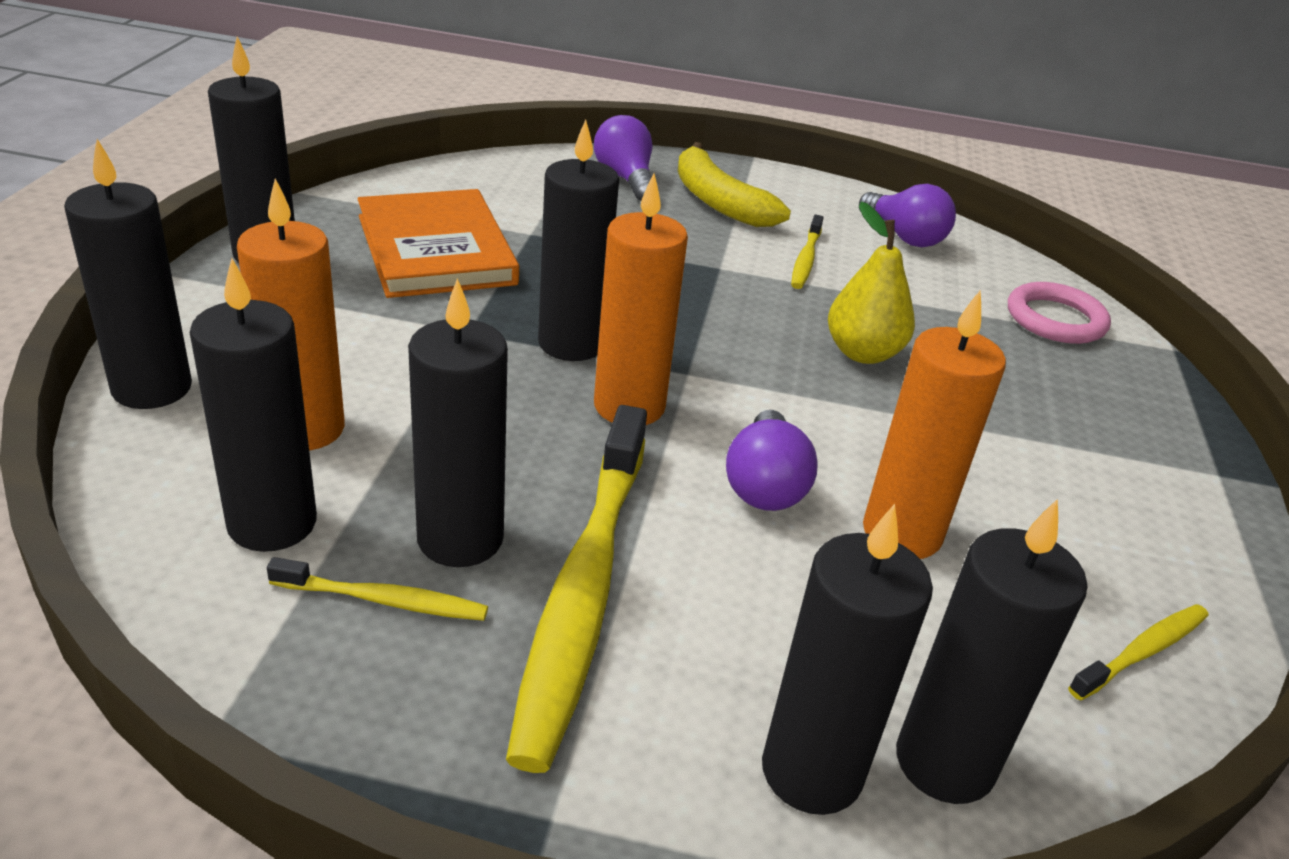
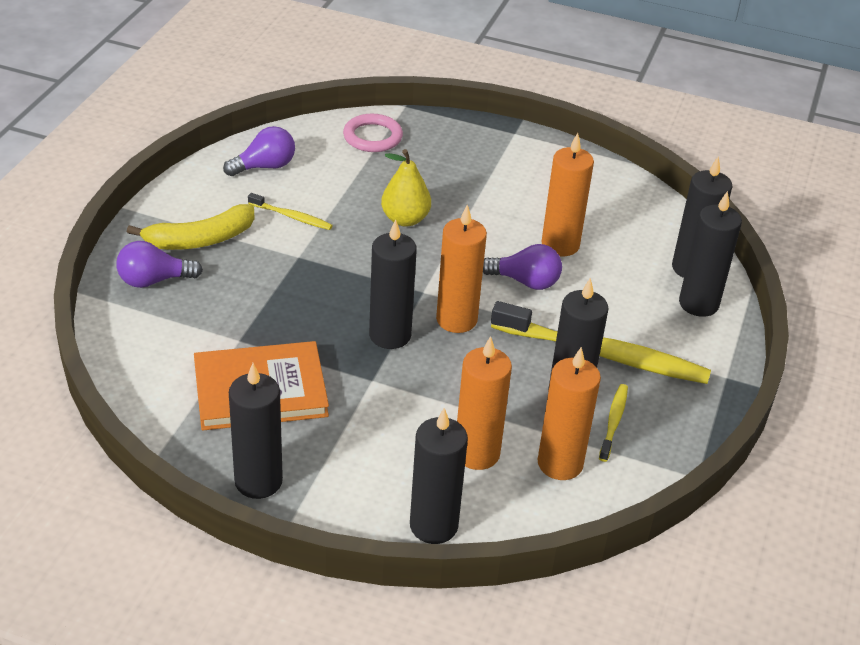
camera: 80 degrees left, 5 degrees up
black candle [190,258,317,552] -> orange candle [538,347,601,480]
yellow toothbrush [1068,604,1209,701] -> none

